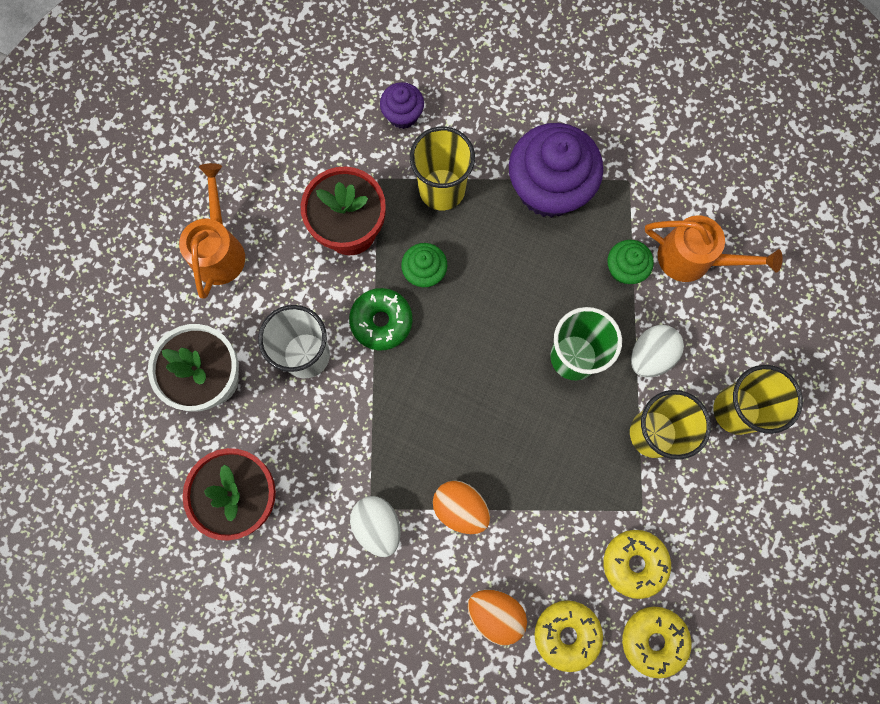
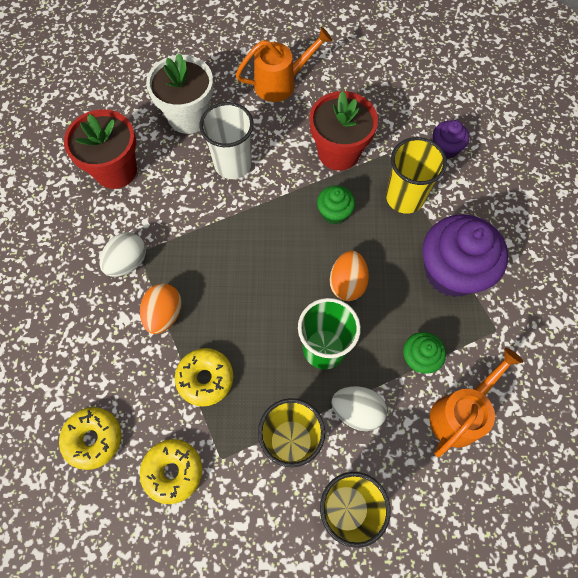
camera: 65 degrees right, 10 degrees down
green donut [349,288,413,351] -> none
orange egg [468,590,527,645] -> orange egg moved to [330,251,369,301]
yellow donut [622,607,692,679] -> yellow donut moved to [175,348,233,407]
orange watering can [645,216,783,282] -> orange watering can turned 135 degrees counterclockwise [429,348,523,457]

